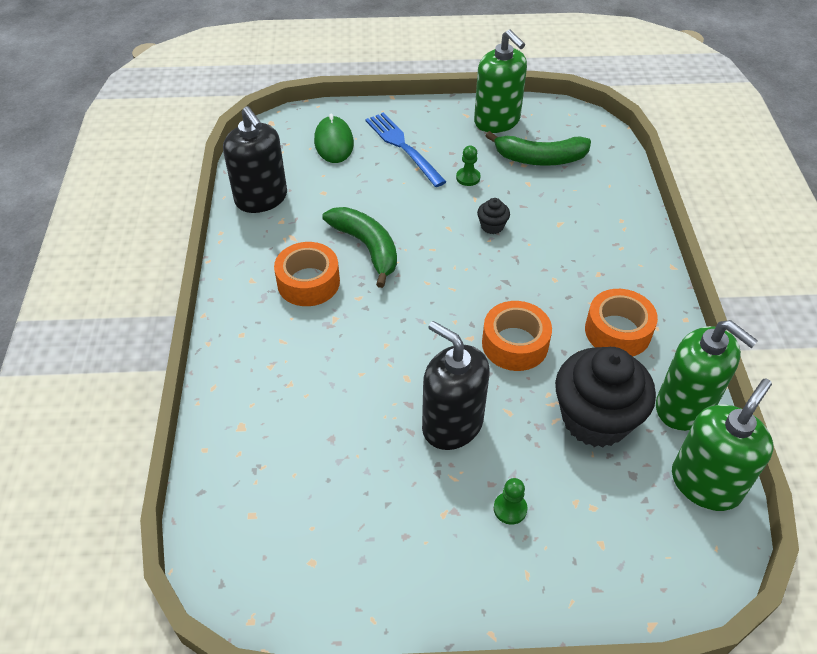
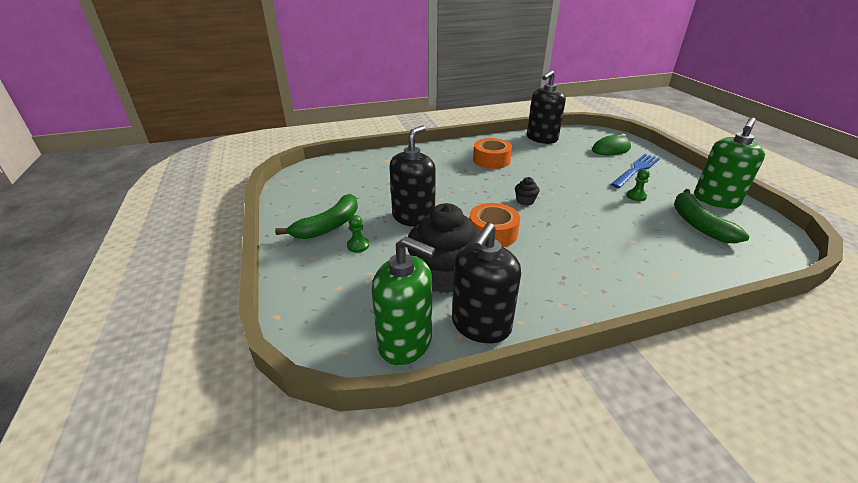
camera: 75 degrees right, 15 degrees down
green banana [322,207,397,288] -> green banana moved to [275,194,358,239]
black cupcake [477,198,510,234] -> black cupcake moved to [515,177,540,206]
orange tape [585,289,658,356] -> none
green soap dispenser [656,320,758,431] -> black soap dispenser [452,223,521,344]

